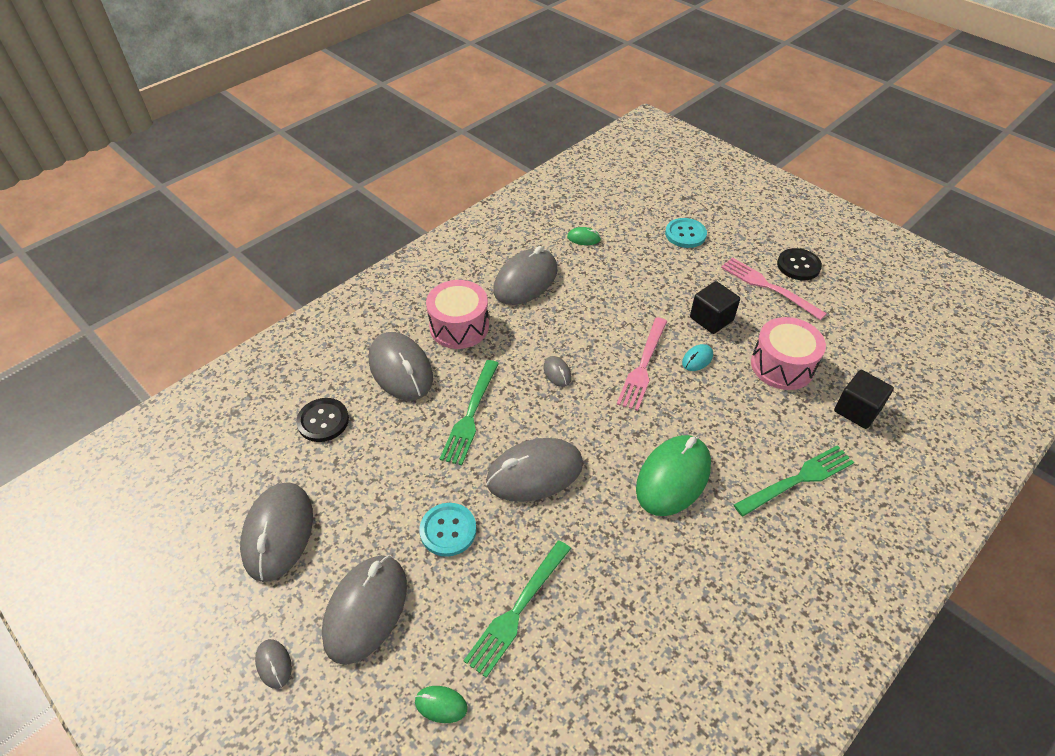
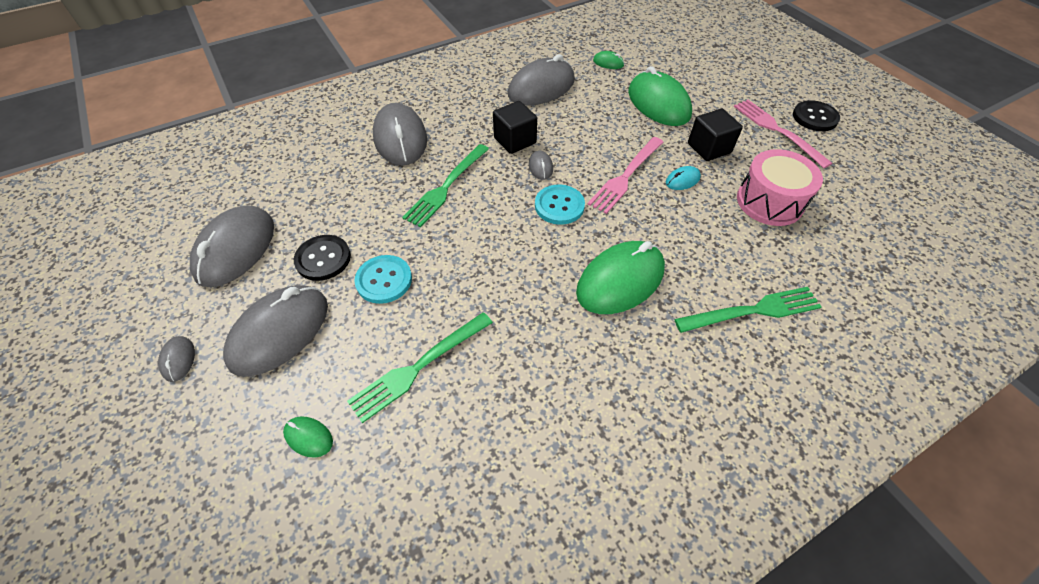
camera: 15 degrees right, 5 degrees up
black button [296,398,349,442] -> black button moved to [294,235,351,281]
pink drum [426,280,489,349] -> none
grey mouse [486,438,583,502] -> none
turquoise button [665,218,707,248] -> turquoise button moved to [535,184,585,225]
black cube [834,370,894,429] -> black cube moved to [493,101,537,154]
none -> green mouse [628,66,692,126]

